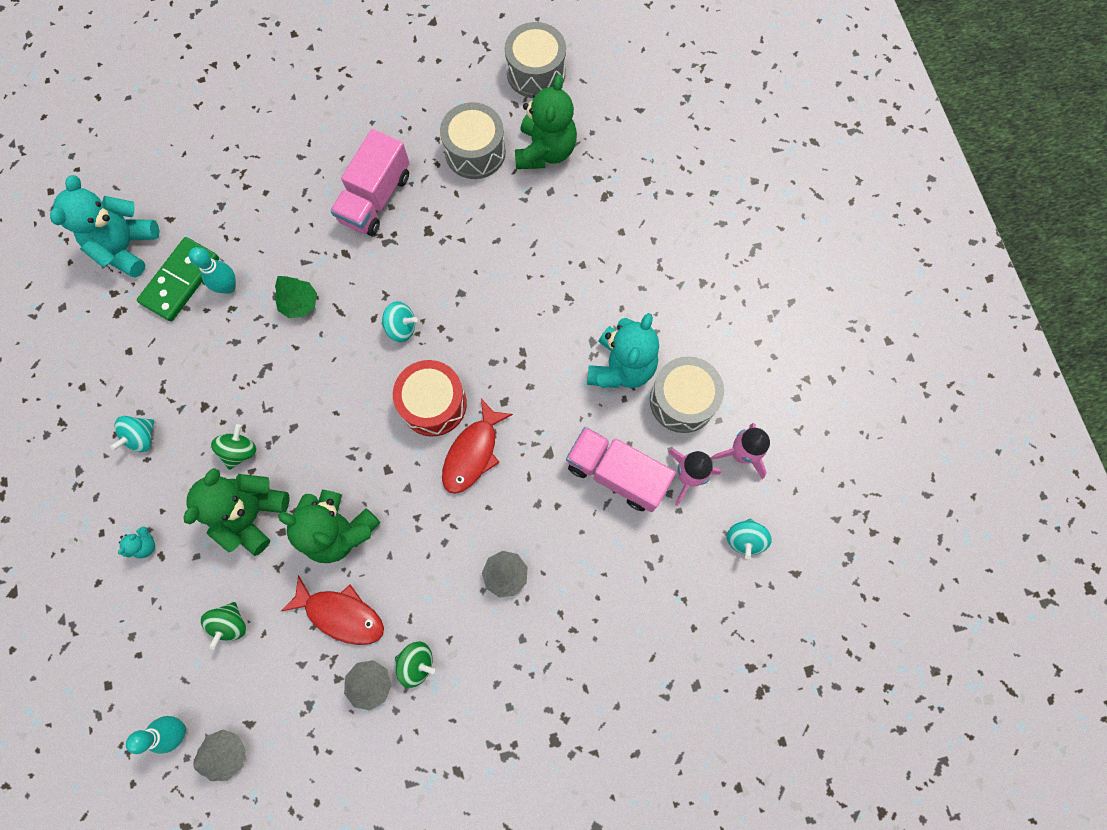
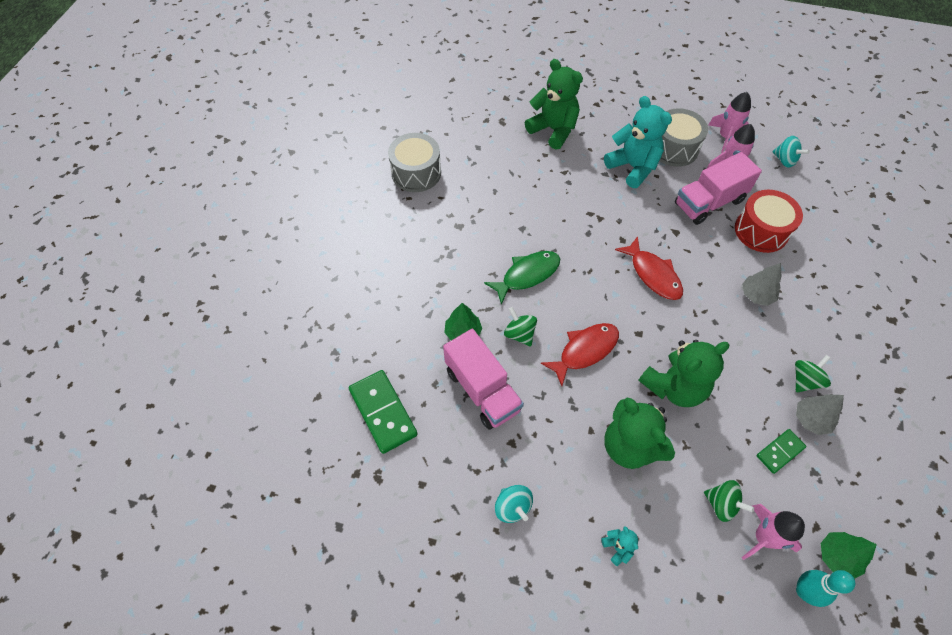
camera: 60 degrees left, 15 degrees down
turquoise teddy bear [50,175,160,278] -> none
turquoise bowling pin [189,247,236,294] -> none
grey tree [193,729,246,781] -> green tree [821,532,877,579]
green spinning top [211,424,256,470] -> green spinning top moved to [504,307,537,347]
red fish [281,575,384,645] -> red fish moved to [541,323,619,386]
pink truck [330,129,409,236] -> pink truck moved to [443,329,524,430]
turquoise spinning top [382,301,418,342] -> green fish [484,251,560,305]
red drum [393,360,467,436] -> red drum moved to [735,190,803,253]
grey drum [505,22,566,98] -> none
green teddy bear [515,75,577,169] -> green teddy bear moved to [525,59,583,150]
none -> pink rocket [741,504,805,560]
none -> green domino [756,429,806,474]

